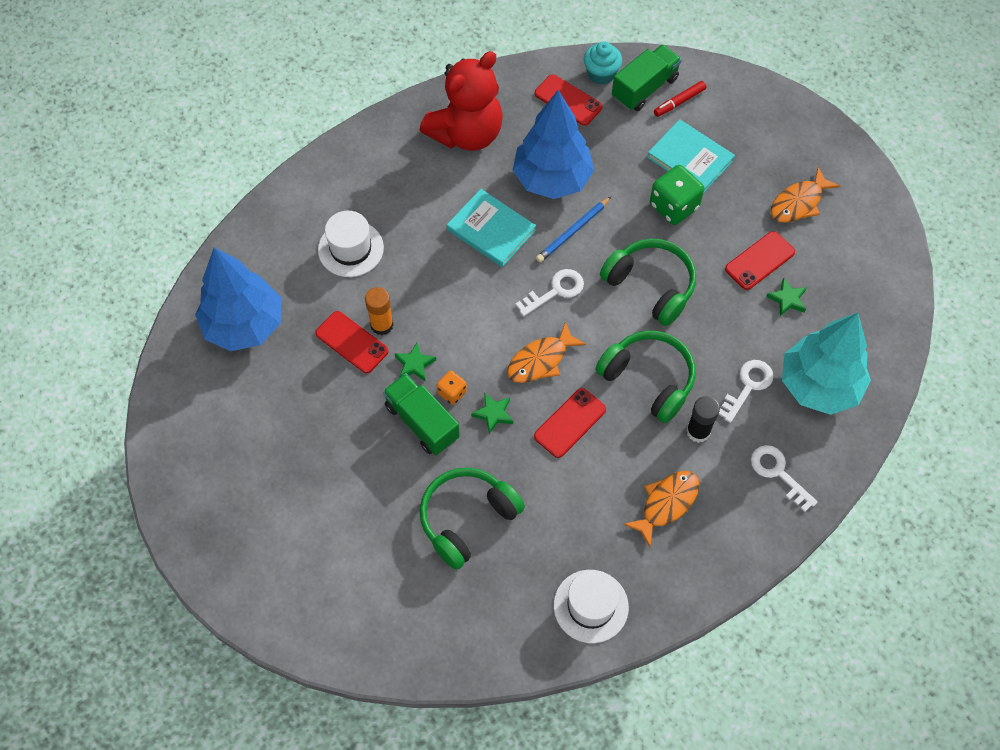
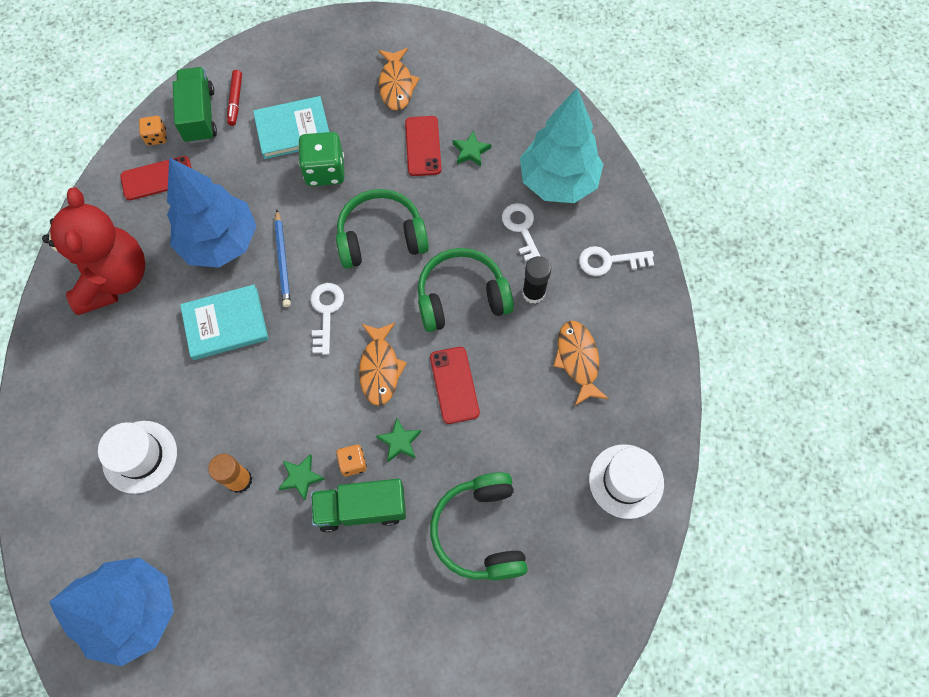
camera: 55 degrees left, 5 degrees up
red phone [315,311,389,373] -> none
turquoise cupcake [584,41,622,85] -> orange dice [139,116,167,146]

